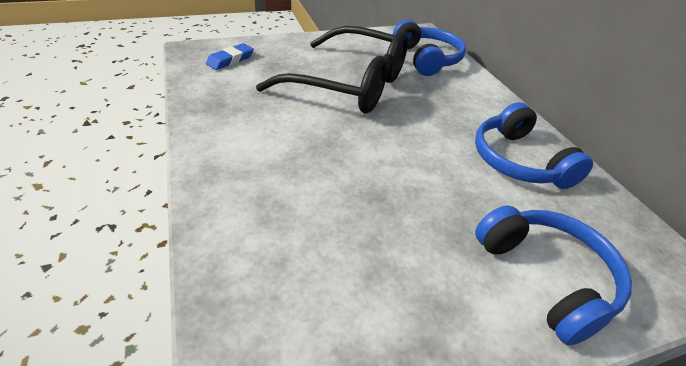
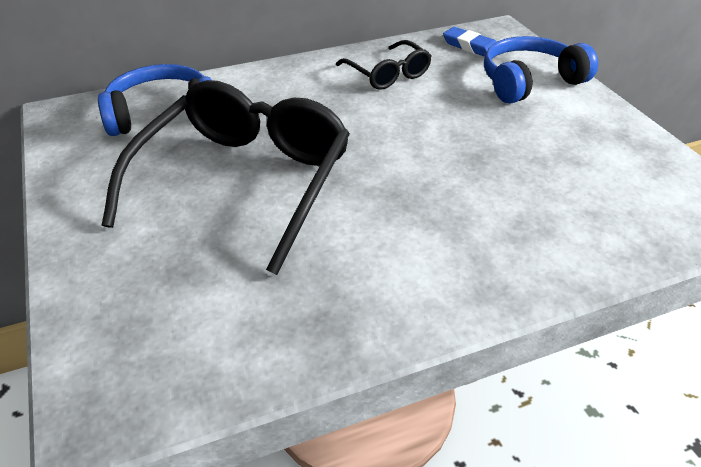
camera: 90 degrees left, 0 degrees up
blue eraser [206,43,254,70] -> blue eraser moved to [443,27,497,56]
blue headphones [475,102,593,189] -> black glasses [336,40,431,90]

